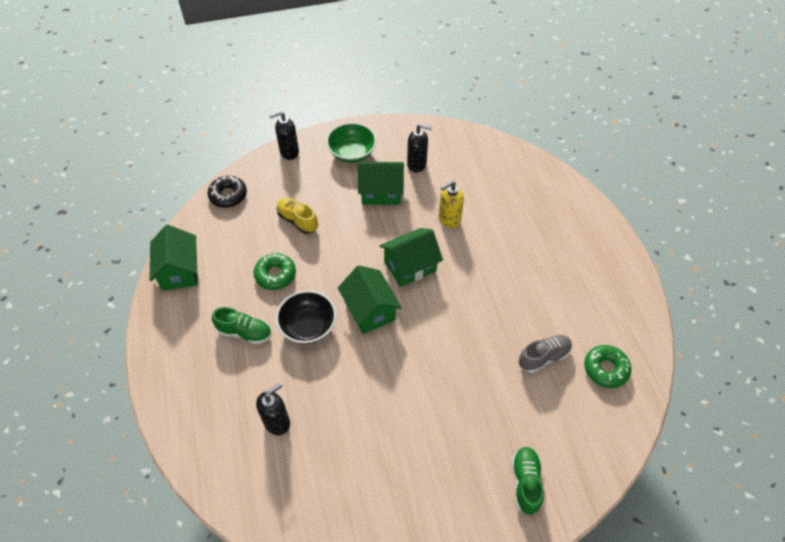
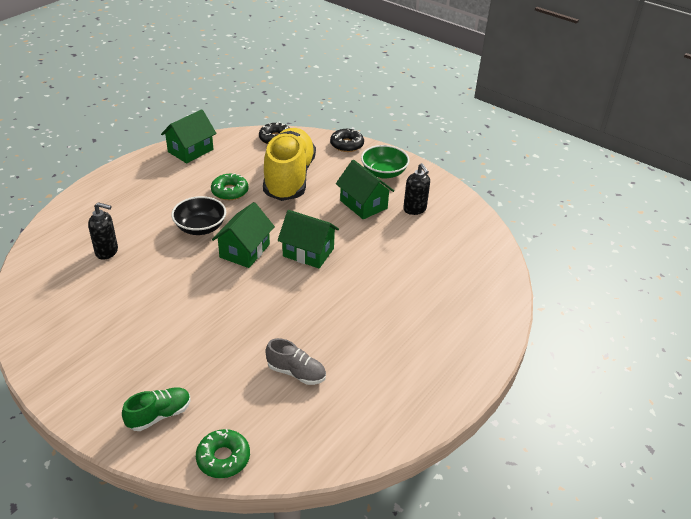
camera: 50 degrees right, 15 degrees down
green shoe [212,307,271,344] -> none
black soap dispenser [269,111,299,160] -> black donut [330,129,364,152]
yellow shoe [277,198,318,234] -> yellow shoe [263,128,316,201], size x2.22
yellow soap dispenser [439,181,464,228] -> none
green donut [584,345,631,388] -> green donut moved to [196,429,250,478]

